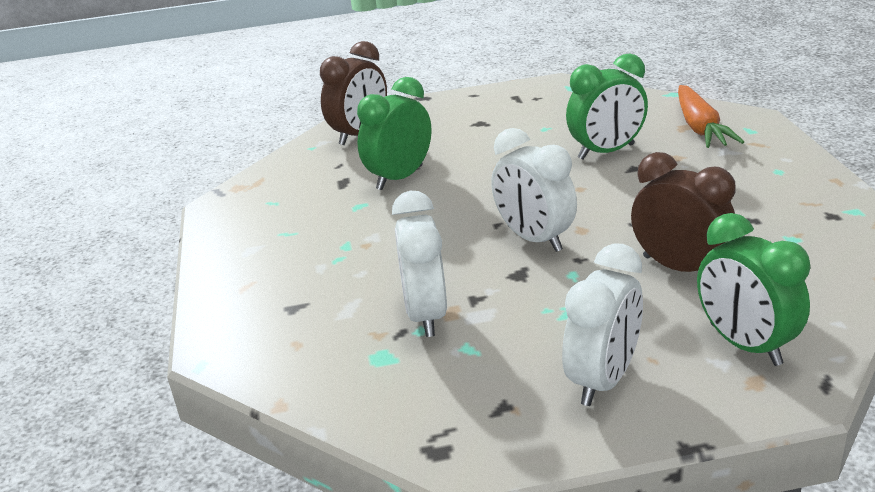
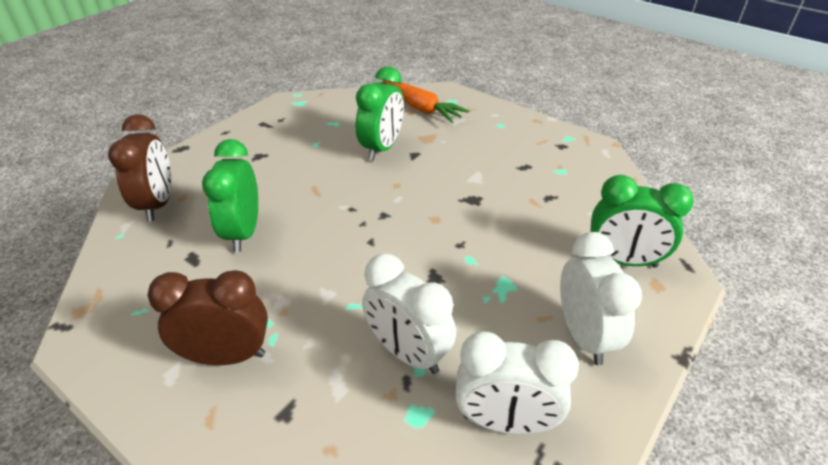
camera: 45 degrees left, 10 degrees up
white clock [491,128,577,252] -> white clock moved to [455,332,579,434]
brown clock [631,152,736,272] -> brown clock moved to [147,270,268,365]

